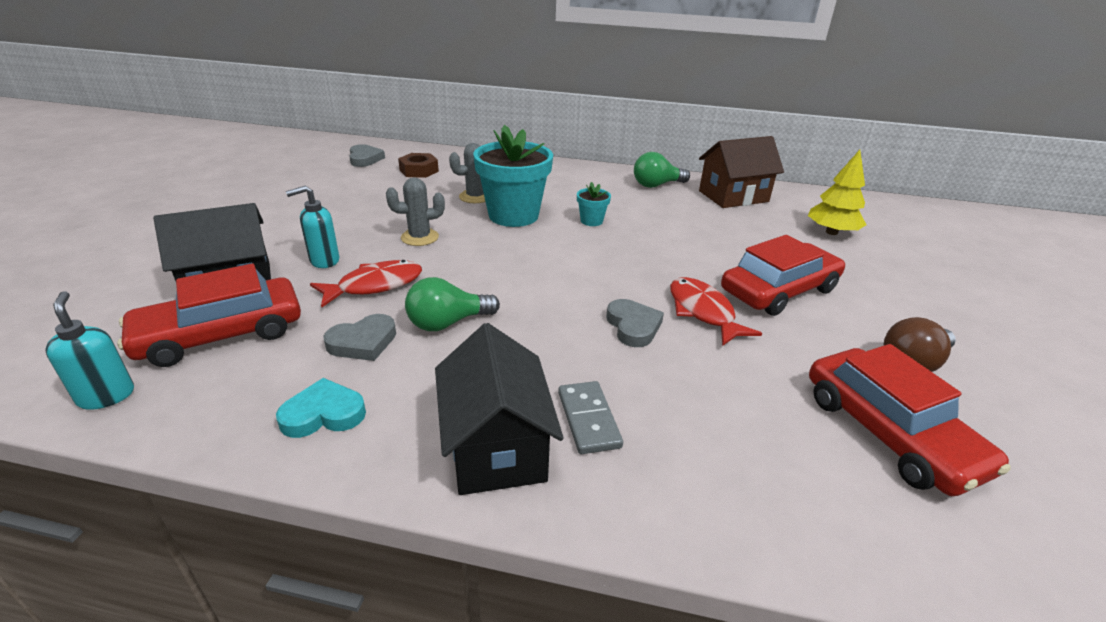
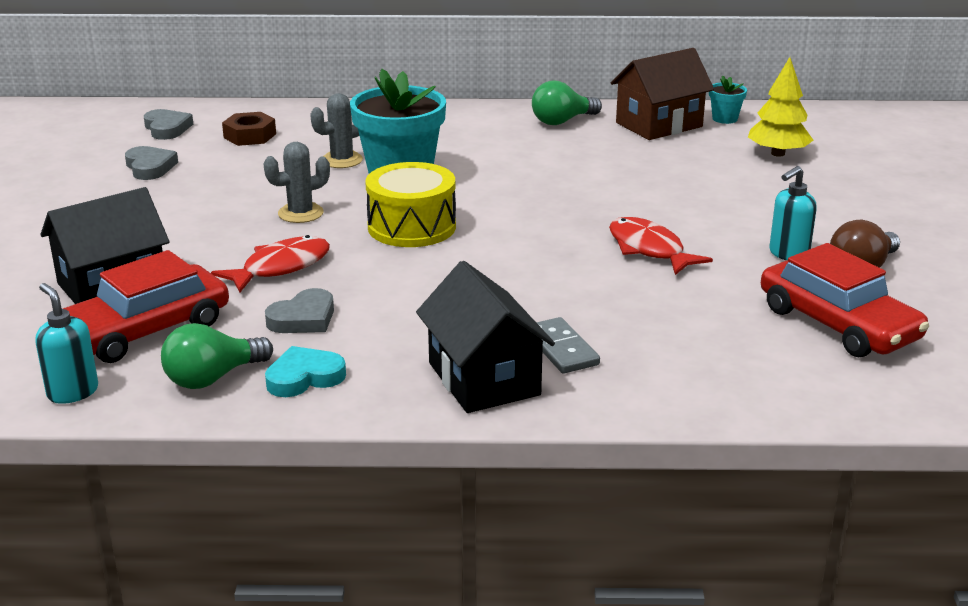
camera: 10 degrees left, 5 degrees down
turquoise soap dispenser [286,186,339,268] -> turquoise soap dispenser moved to [769,166,817,261]
green light bulb [405,277,500,331] -> green light bulb moved to [161,323,273,389]
turquoise flower pot [577,182,611,226] -> turquoise flower pot moved to [709,75,747,124]
grey heart [606,299,664,347] -> grey heart moved to [125,146,178,180]
red car [721,235,845,316] -> none
none -> yellow drum [365,162,456,247]

